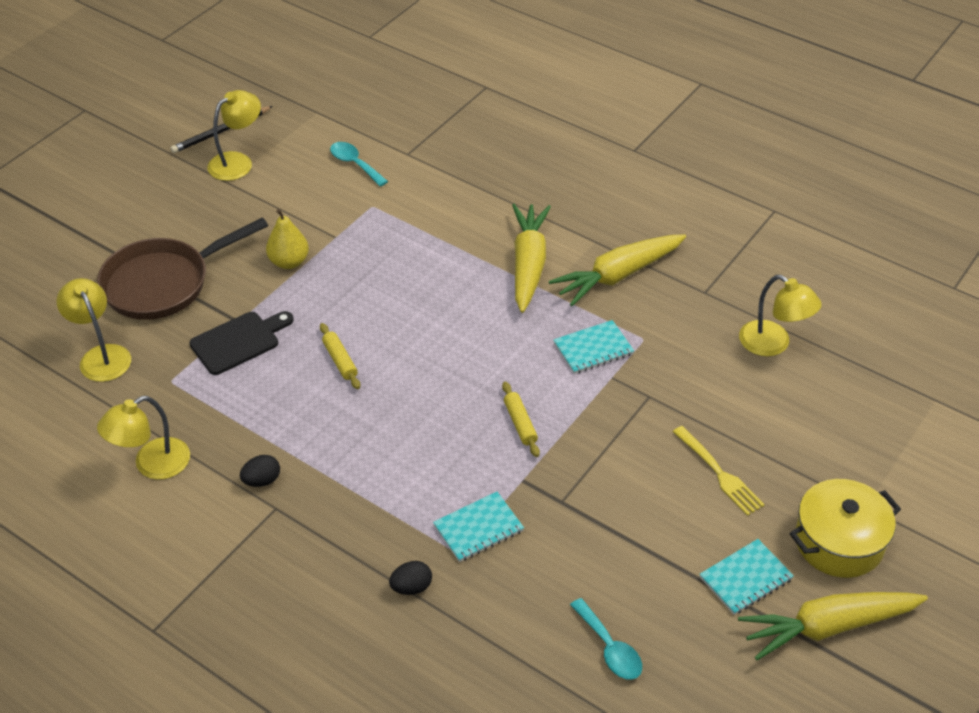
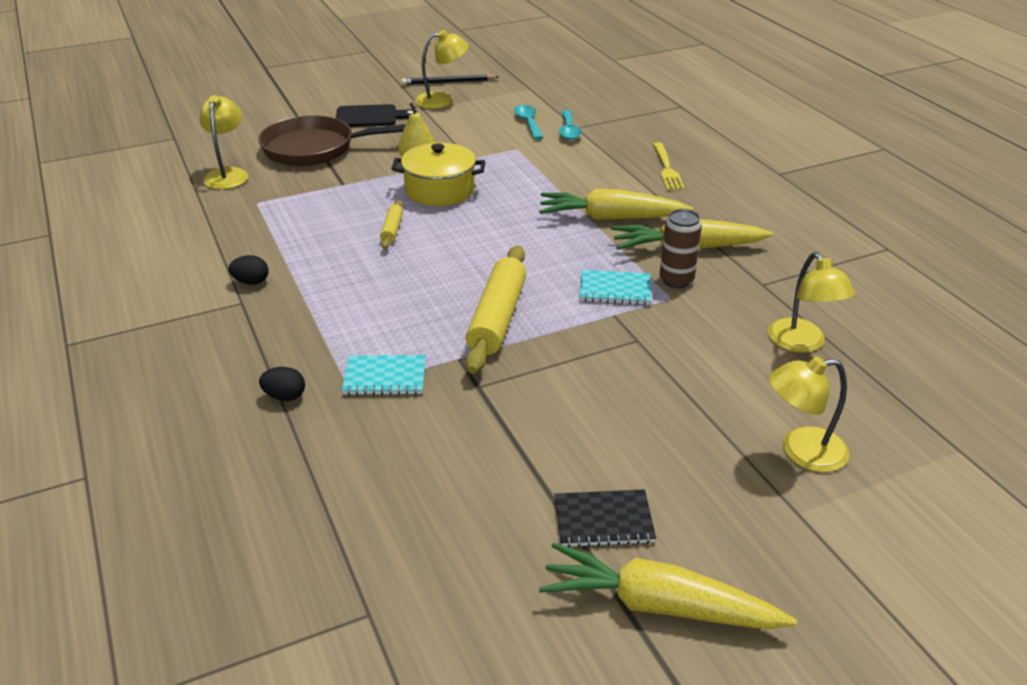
camera: 30 degrees right, 10 degrees down
yellow lamp [97,396,190,480] -> yellow lamp moved to [768,356,849,472]
black cutting board [190,311,294,375] -> black cutting board moved to [336,104,418,127]
yellow rolling pin [502,381,540,457] -> yellow rolling pin [465,245,526,374], size x2.06
yellow carrot [512,204,551,313] -> yellow carrot turned 120 degrees counterclockwise [539,189,693,220]
turquoise spoon [570,598,642,680] -> turquoise spoon moved to [559,110,582,140]
yellow fork [673,426,765,516] -> yellow fork moved to [653,142,685,190]
turquoise notebook [699,539,794,615] -> black notebook [555,489,656,548]
yellow pot [790,479,901,578] -> yellow pot moved to [391,143,486,206]
none -> brown can [660,209,702,288]

